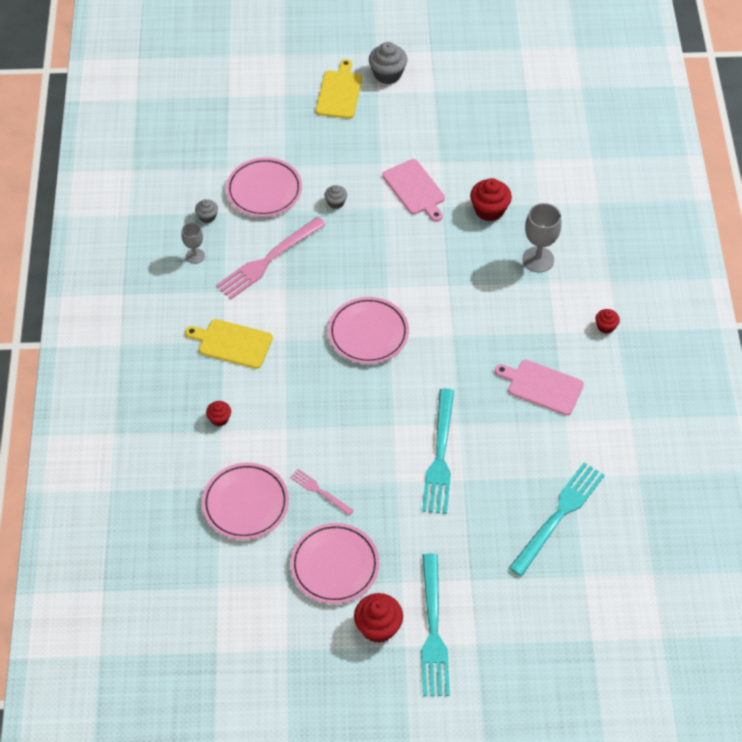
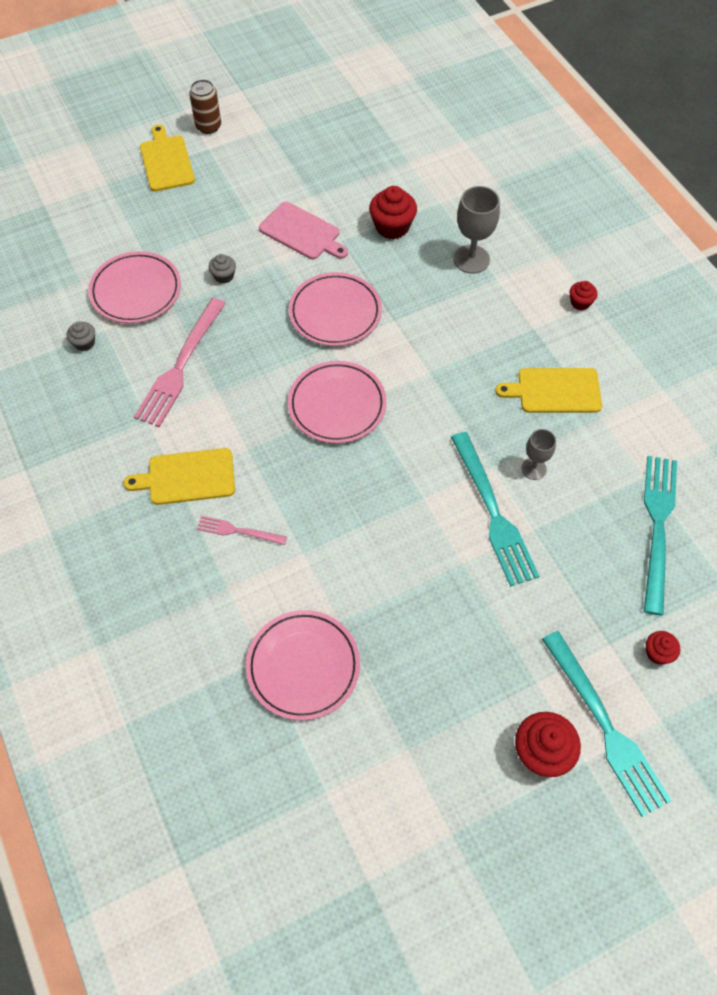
camera: 25 degrees left, 5 degrees up
grey goblet [181,222,205,264] -> grey goblet moved to [521,429,556,480]
red cupcake [206,401,231,426] -> red cupcake moved to [646,631,680,665]
pink fork [290,469,354,516] -> pink fork moved to [197,516,287,545]
pink plate [290,523,379,604] -> pink plate moved to [289,272,382,346]
grey cupcake [369,42,407,84] -> brown can [189,80,221,134]
pink cutting board [495,360,584,415] -> yellow cutting board [495,368,602,413]

